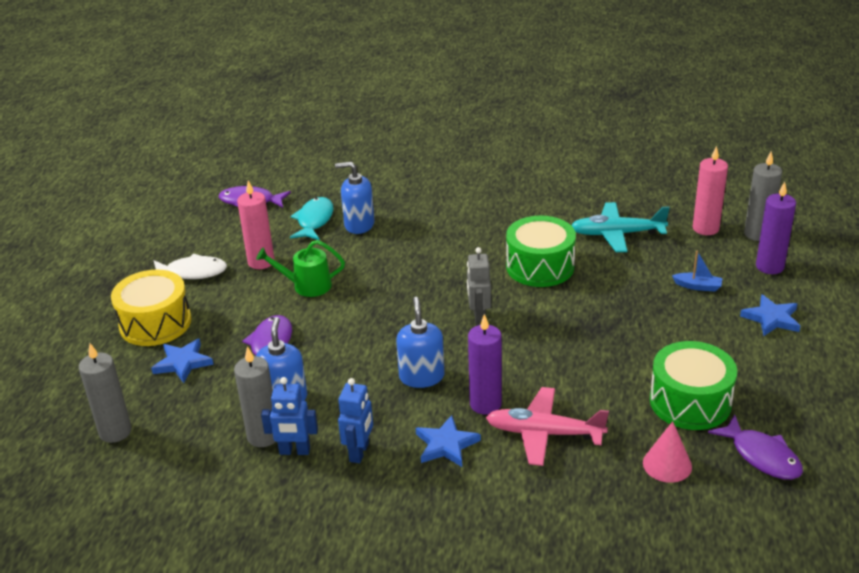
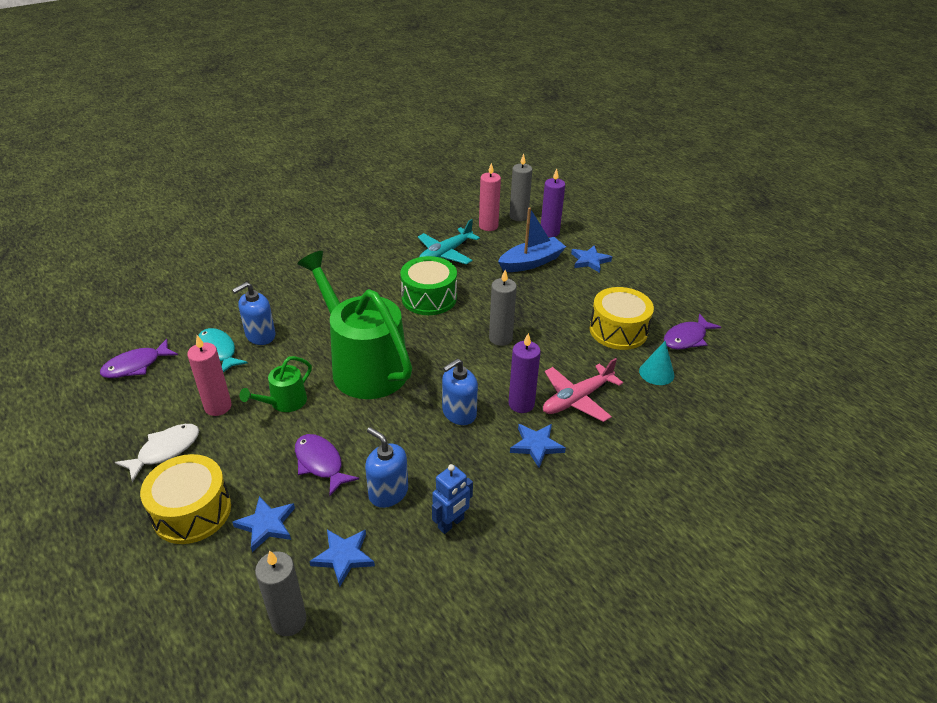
camera: 50 degrees left, 5 degrees up
grey candle [234,346,275,447] -> grey candle moved to [489,270,517,346]
blue robot [338,378,373,463] -> none
blue soap dispenser [396,297,444,388] -> blue soap dispenser turned 75 degrees counterclockwise [442,358,478,425]
grey robot [467,247,491,326] -> none
pink cone [643,421,692,483] -> turquoise cone [639,341,675,385]
green drum [650,341,737,430] -> yellow drum [590,287,654,350]
blue boat [672,251,723,292] -> blue boat [498,207,566,272], size x2.07
purple fish [708,414,803,480] -> purple fish turned 135 degrees clockwise [664,314,721,350]
none -> green watering can [297,251,412,399]
none -> blue star [309,529,375,586]

